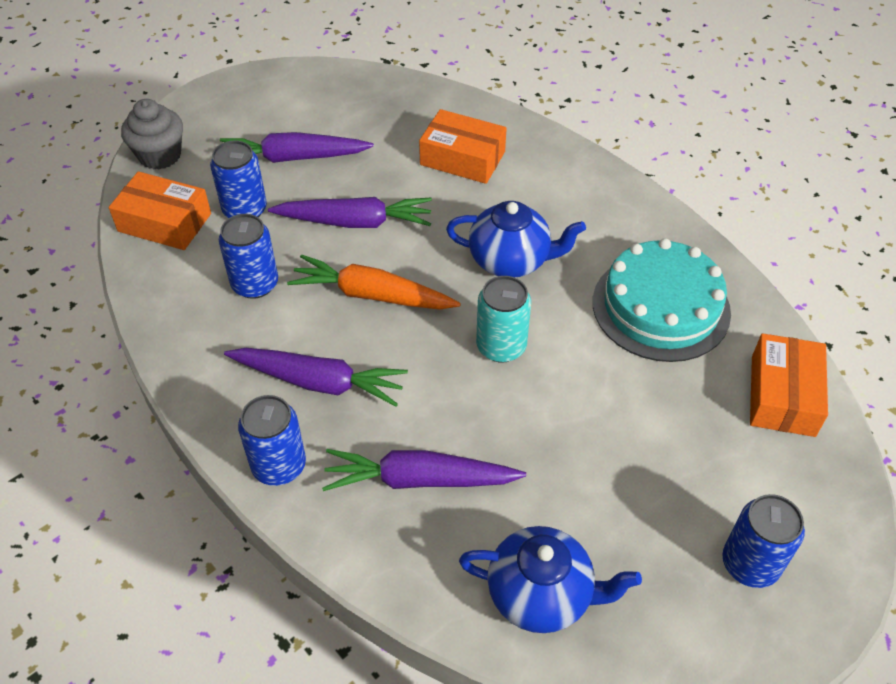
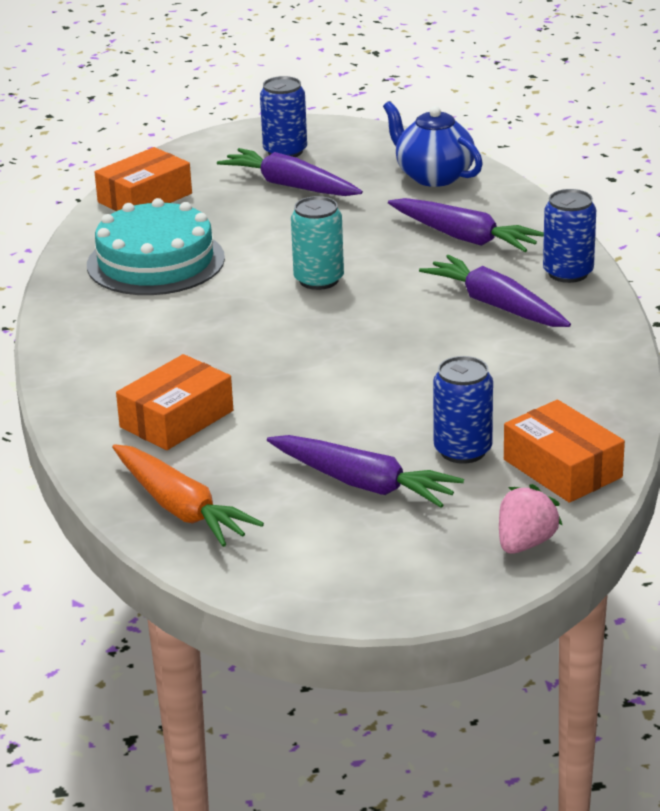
camera: 145 degrees left, 20 degrees down
grey cupcake [121,99,183,170] -> pink strawberry [499,484,562,554]
blue can [219,214,278,299] -> none
purple carrot [268,197,432,228] -> purple carrot moved to [217,148,363,196]
orange carrot [287,254,461,310] -> orange carrot moved to [112,444,264,547]
orange box [419,109,507,184] -> orange box turned 75 degrees clockwise [116,354,233,450]
blue teapot [446,201,586,277] -> none

